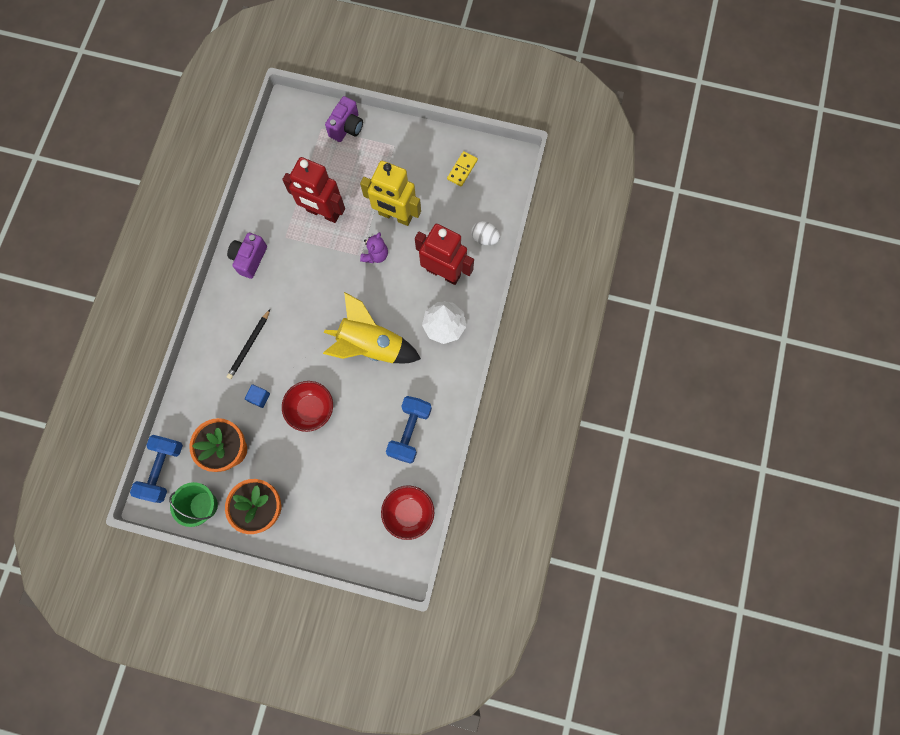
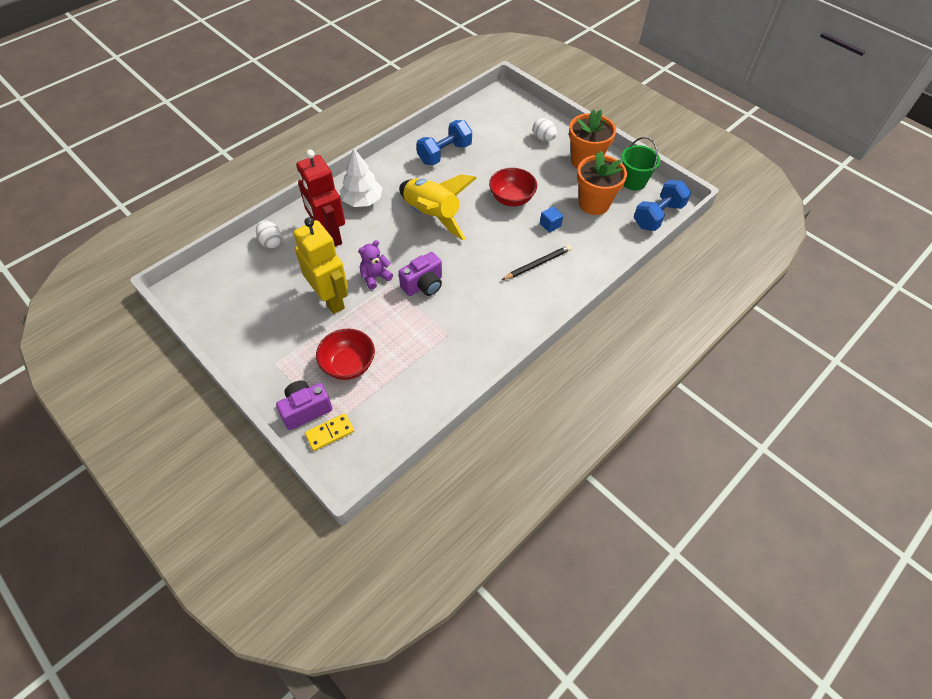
camera: 150 degrees left, 20 degrees down
purple camera [227,233,267,279] -> purple camera moved to [398,252,442,296]
red robot [282,157,345,223] -> none
red bowl [381,485,434,540] -> red bowl moved to [316,329,375,380]
yellow domino [447,151,478,186] -> yellow domino moved to [305,413,354,451]
none -> white egg [533,118,557,141]

